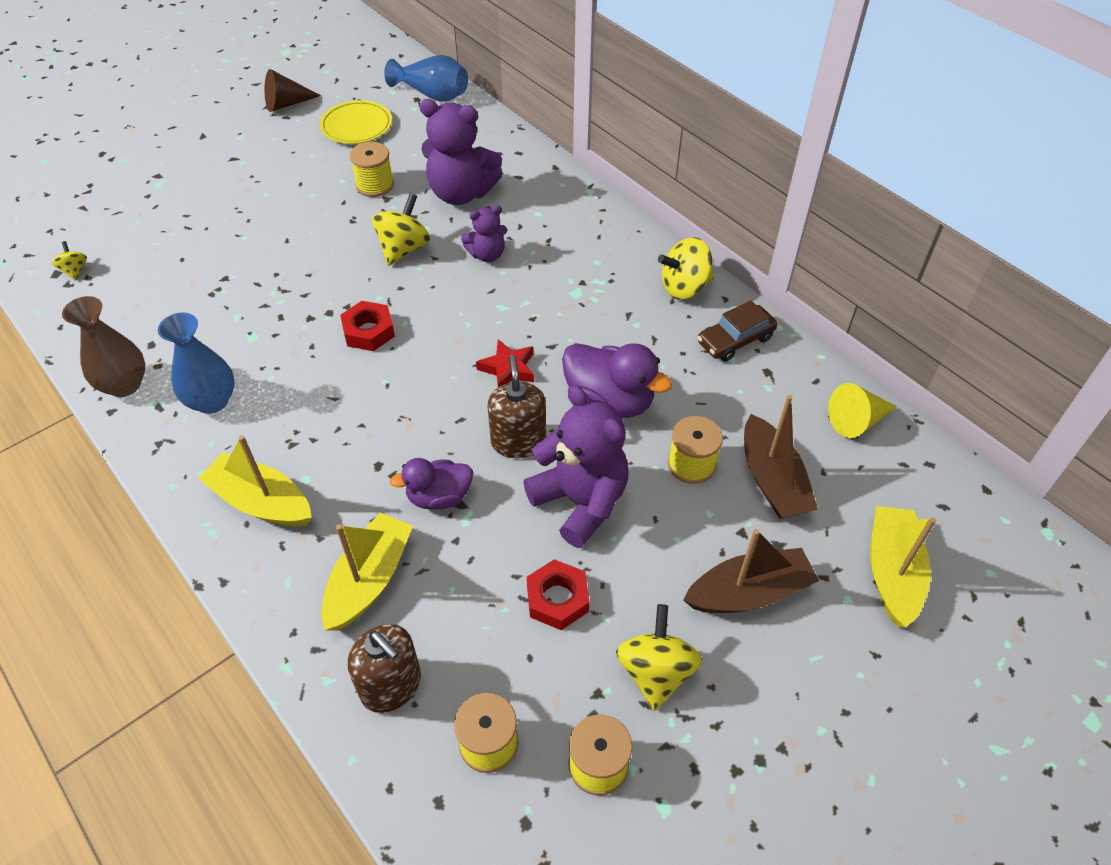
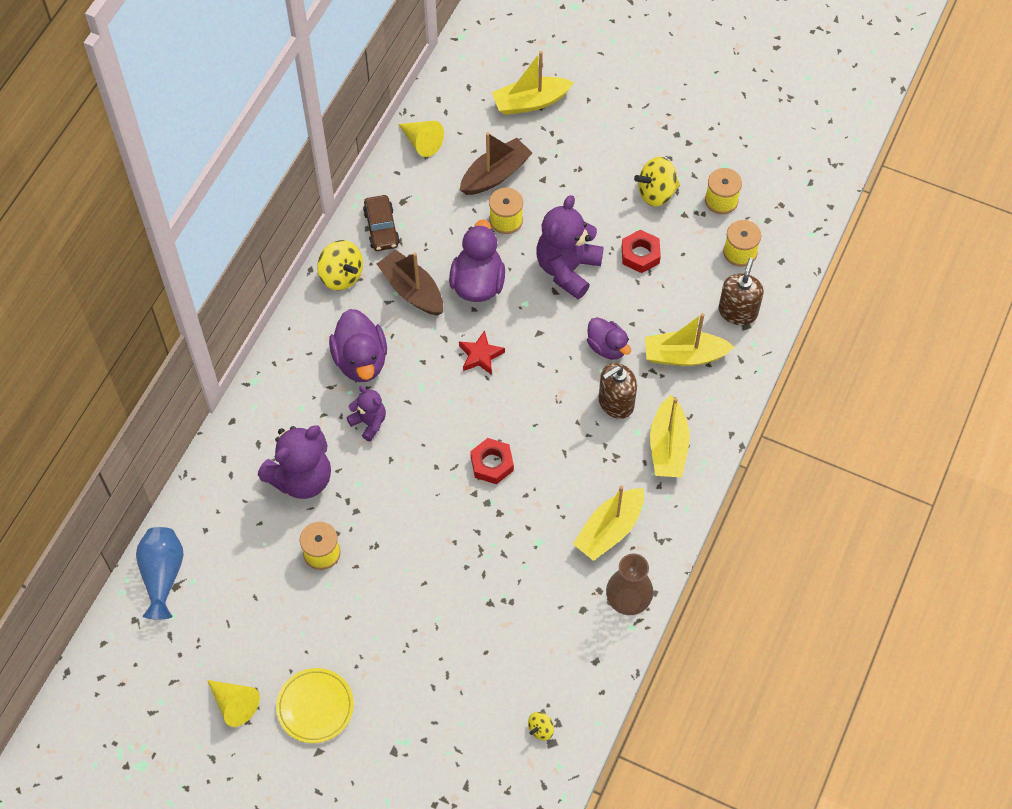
camera: 115 degrees left, 10 degrees up
blue vase [158,313,235,414] -> yellow boat [573,486,644,561]
brown cone [264,69,321,112] -> yellow cone [207,680,260,727]
yellow plate [320,100,392,144] -> yellow plate moved to [276,668,354,743]
yellow spinning top [372,193,430,266] -> none
purple teddy bear [419,99,503,205] -> purple teddy bear turned 60 degrees clockwise [258,425,331,499]
brown soap dispenser [488,355,546,458] -> brown soap dispenser moved to [598,363,637,419]
brown boat [683,529,819,613] -> brown boat moved to [377,250,443,316]
brown car [697,300,777,361] -> brown car turned 45 degrees clockwise [363,195,400,251]
none -> purple duck [329,309,387,382]

